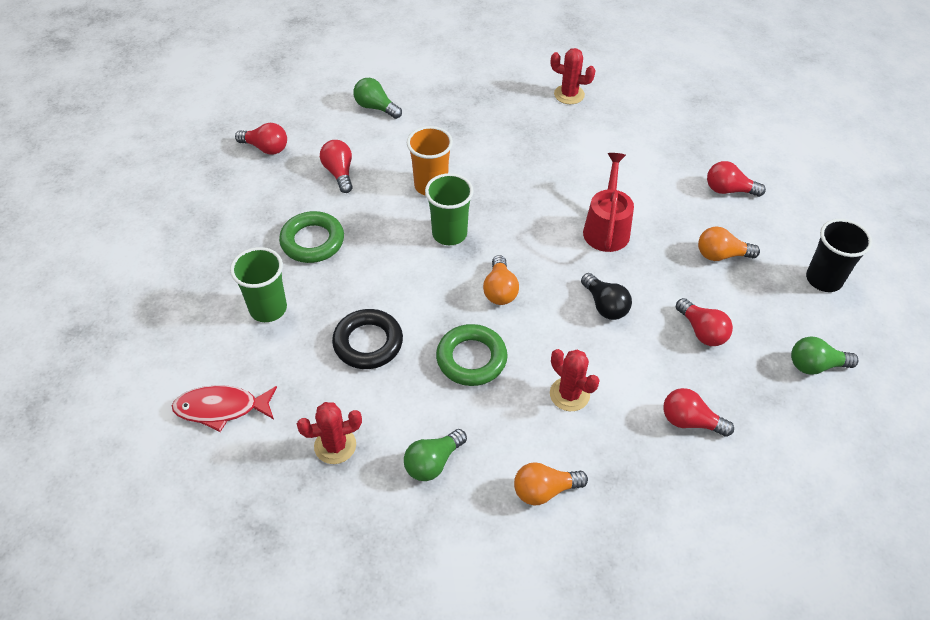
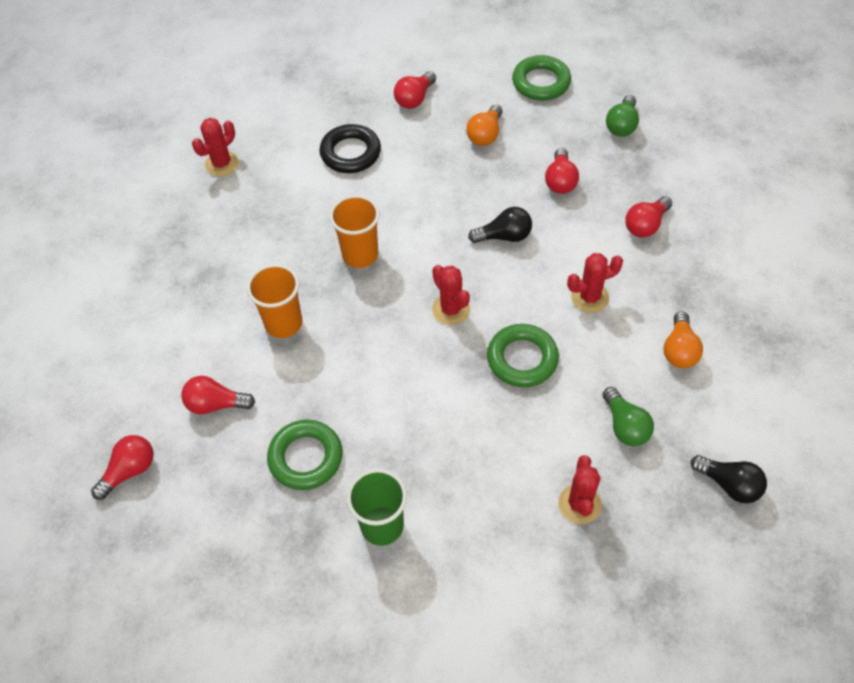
camera: 65 degrees left, 5 degrees up
red fish [172,385,277,432] -> none
black ring [332,309,403,369] -> black ring moved to [319,124,381,173]
green light bulb [353,78,402,119] -> none
green cup [425,173,474,245] -> none
orange light bulb [483,255,519,305] -> red cactus [432,265,470,325]
red watering can [583,153,634,252] -> none
red light bulb [676,298,733,346] -> red light bulb turned 105 degrees clockwise [545,148,579,194]
black cup [806,219,872,292] -> green ring [512,55,571,101]
none -> orange cup [329,195,380,268]
none -> black light bulb [691,455,767,503]

